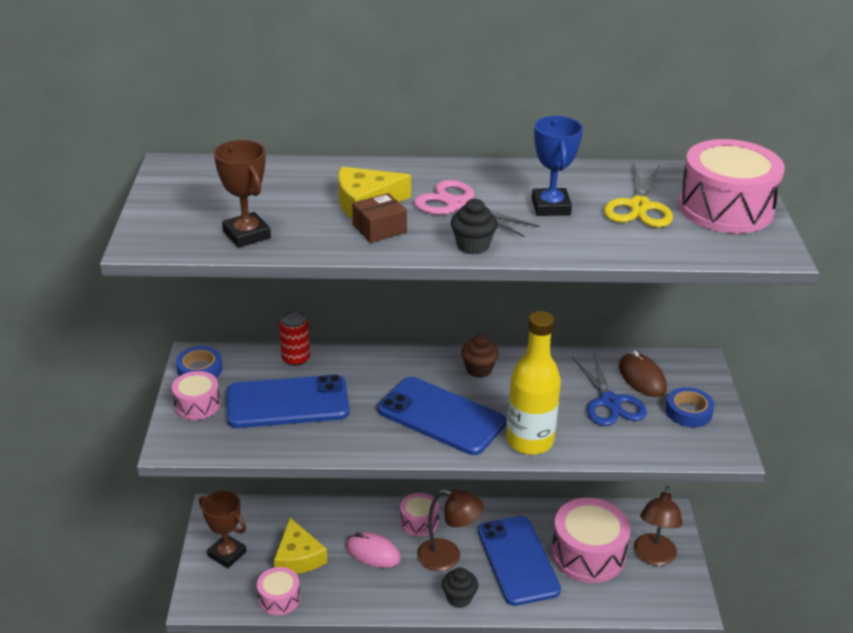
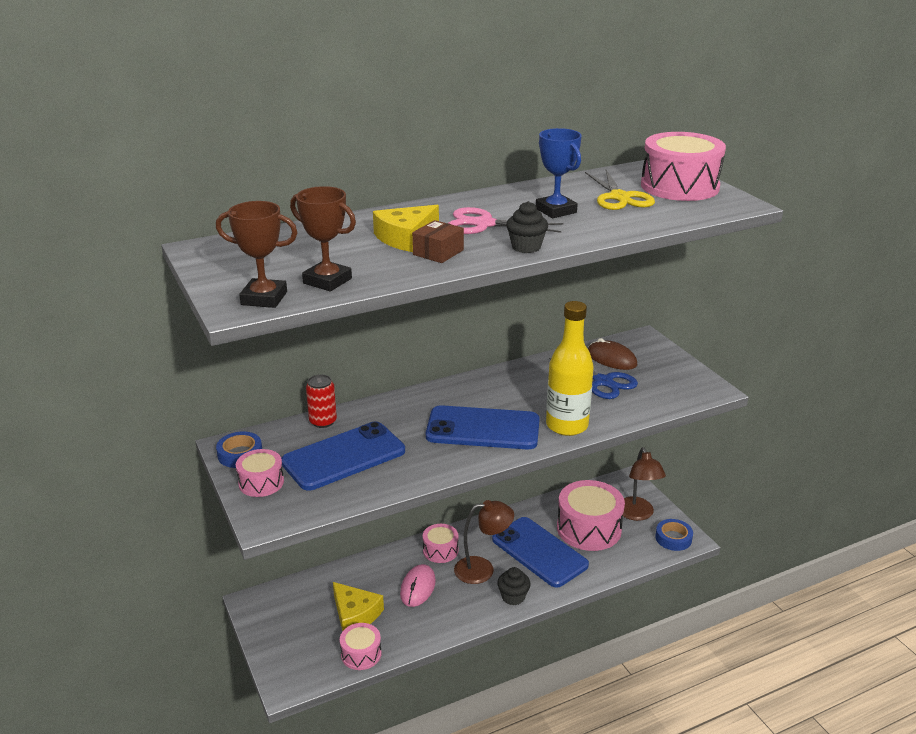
camera: 25 degrees left, 5 degrees down
brown trophy [199,491,246,568] -> brown trophy moved to [216,201,298,308]
pink mouse [346,532,401,568] -> pink mouse turned 75 degrees counterclockwise [400,564,436,607]
brown cupcake [461,334,499,378] -> none
blue tape [666,387,715,427] -> blue tape moved to [655,519,693,551]

